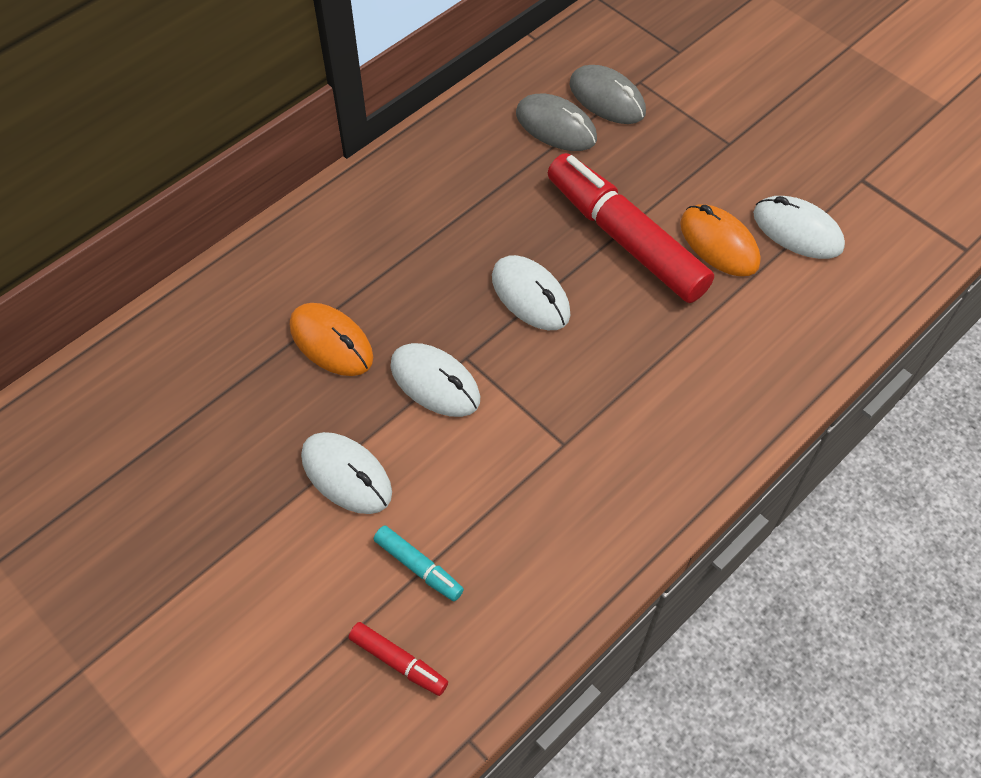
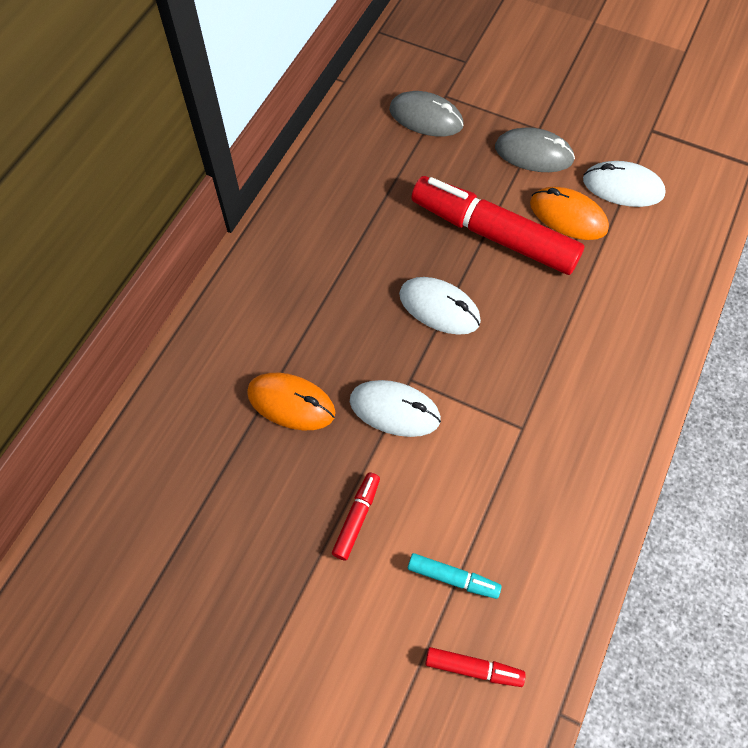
camera: 20 degrees left, 5 degrees up
white mouse [301,432,392,514] -> red marker [332,472,380,560]
grey mouse [516,94,597,151] -> grey mouse moved to [495,127,575,172]

